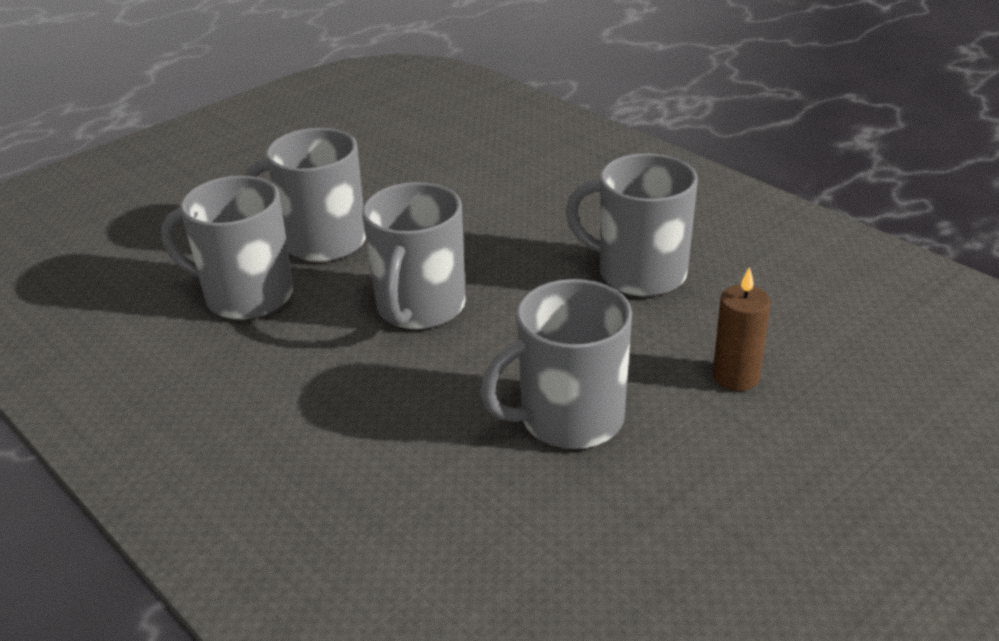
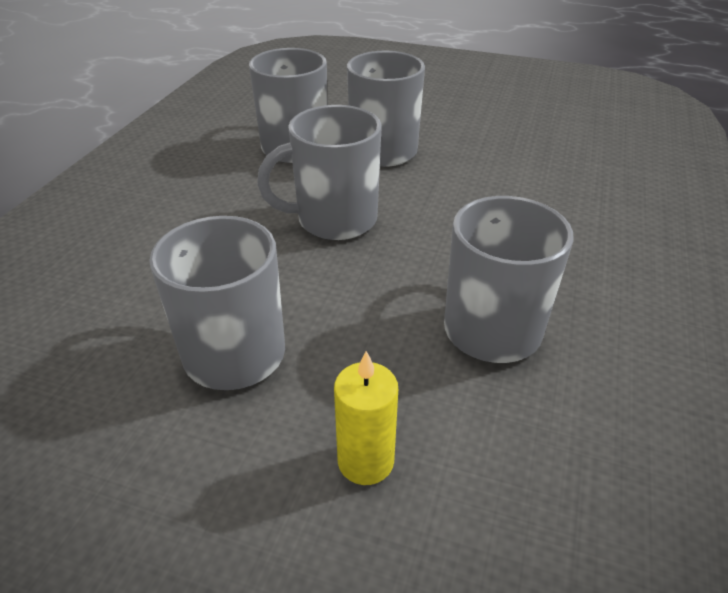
camera: 60 degrees right, 5 degrees up
brown candle [713,267,770,391] -> yellow candle [334,351,398,485]

